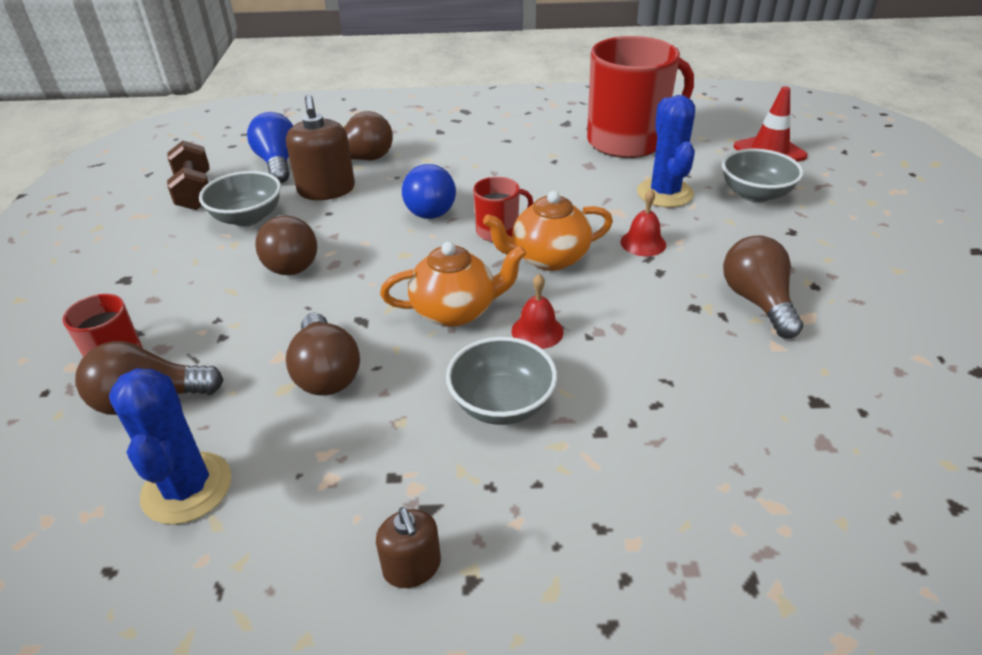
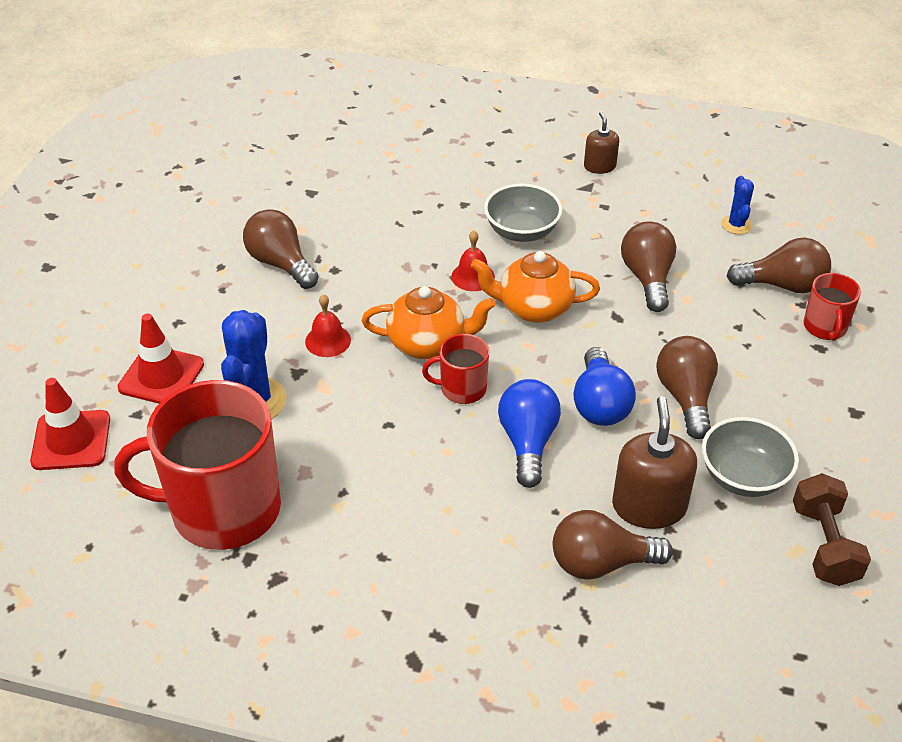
camera: 165 degrees left, 5 degrees up
blue cactus [109,368,232,525] -> blue cactus [721,176,754,234], size x0.54
blue light bulb [247,112,293,183] -> blue light bulb moved to [573,347,636,426]
grey bowl [722,149,804,203] -> red traffic cone [118,314,204,404]
brown light bulb [723,235,803,338] -> brown light bulb turned 135 degrees clockwise [243,209,319,289]

